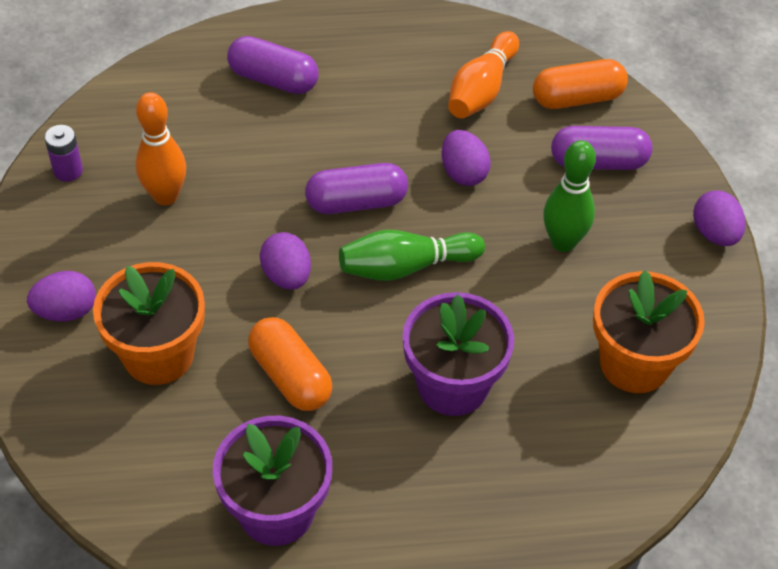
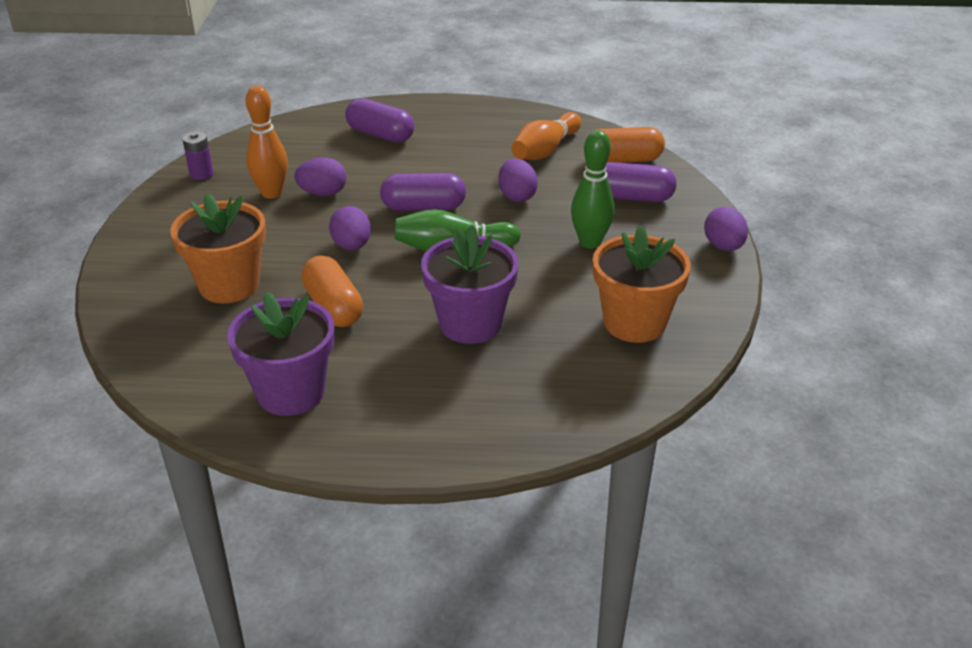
camera: 10 degrees right, 15 degrees down
purple egg [27,271,96,322] -> purple egg moved to [294,157,346,196]

